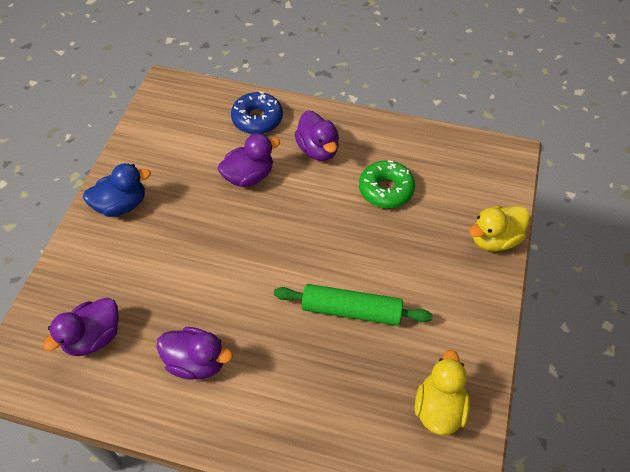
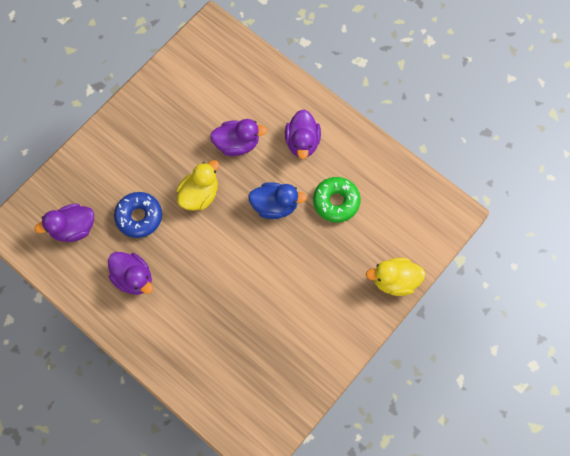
camera: 25 degrees right, 15 degrees up
blue duck [83,163,151,217] -> blue duck moved to [248,182,307,219]
blue donut [231,92,283,134] -> blue donut moved to [114,192,162,238]
green rolling pin [274,284,433,326] -> none
yellow duck [415,350,470,435] -> yellow duck moved to [177,160,219,211]

